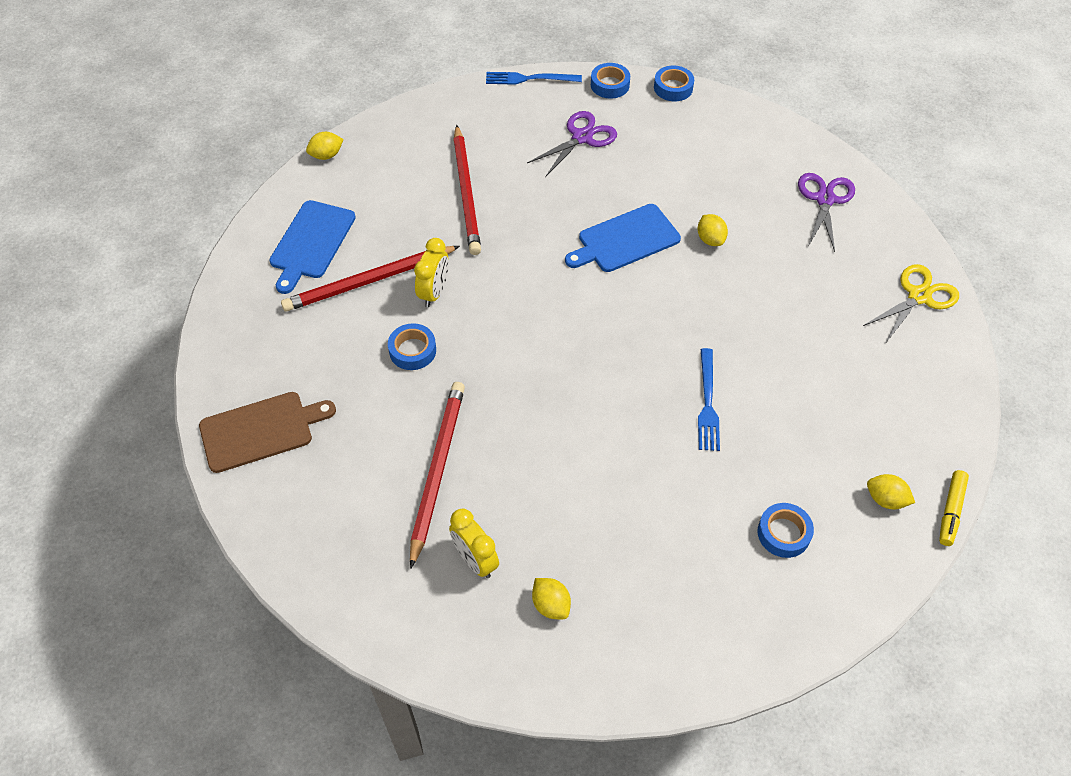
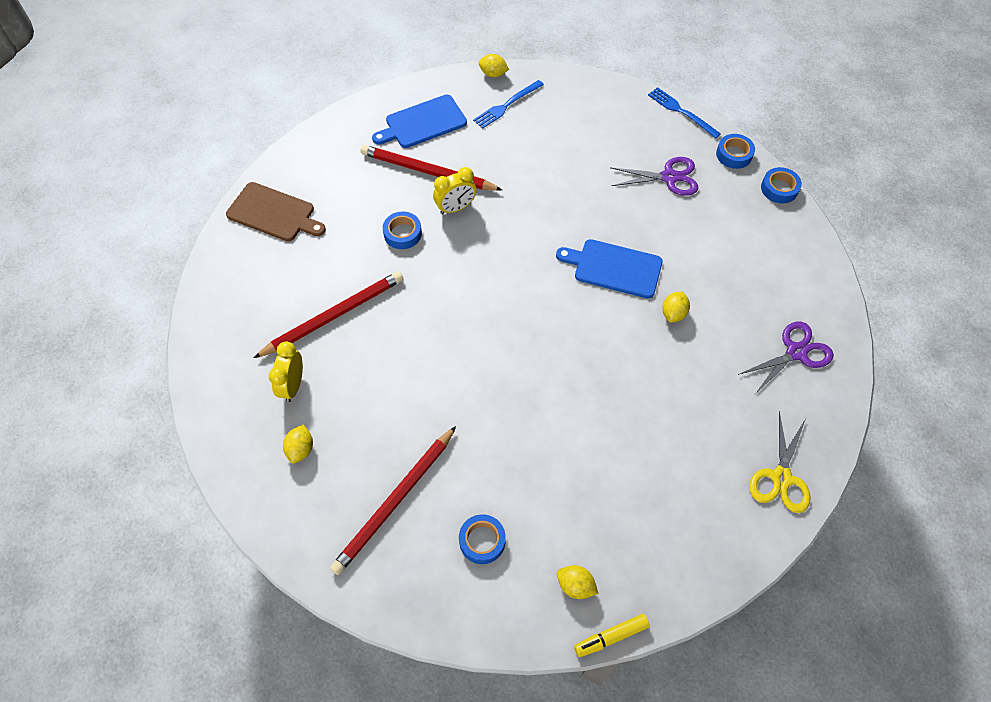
camera: 45 degrees right, 5 degrees up
red pencil [453,125,481,255] -> red pencil moved to [330,426,456,575]
blue fork [698,348,720,451] -> blue fork moved to [473,80,544,129]
yellow scissors [863,264,959,344] -> yellow scissors turned 105 degrees clockwise [749,411,811,513]
yellow lemon [867,474,915,509] -> yellow lemon turned 45 degrees counterclockwise [557,565,599,599]

